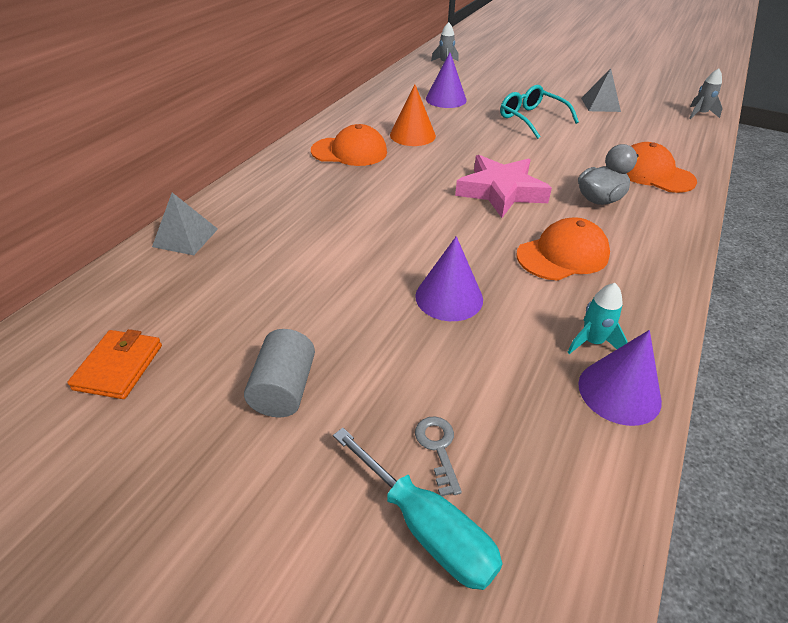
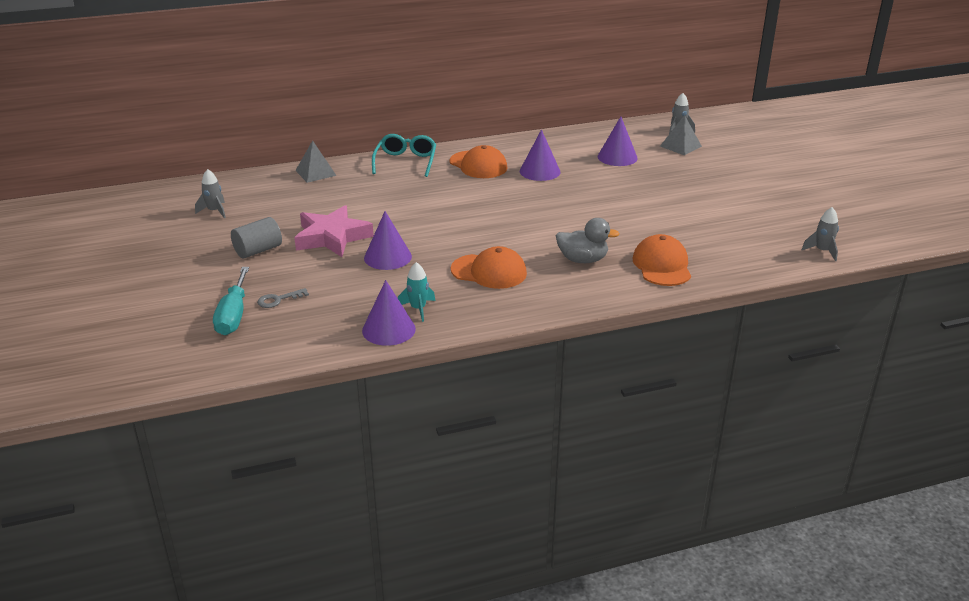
camera: 45 degrees right, 10 degrees down
orange wallet [67,329,162,399] -> grey rocket [195,169,226,218]
orange cone [390,84,436,146] -> purple cone [520,129,561,181]
grey key [415,417,462,496] -> grey key turned 150 degrees counterclockwise [257,288,309,308]
pink star [455,155,552,218] -> pink star moved to [294,205,374,257]
turquoise glasses [500,85,579,139] -> turquoise glasses moved to [372,134,436,177]
grey pyramid [581,69,621,112] -> grey pyramid moved to [660,115,702,155]

